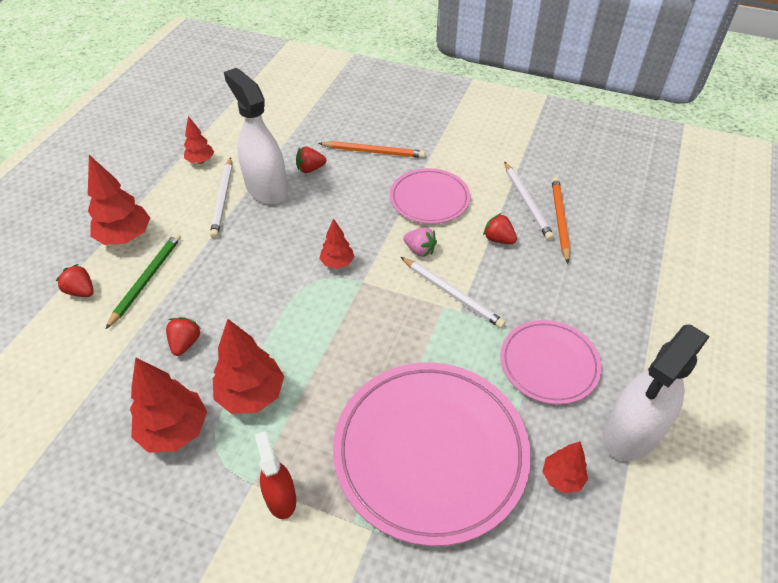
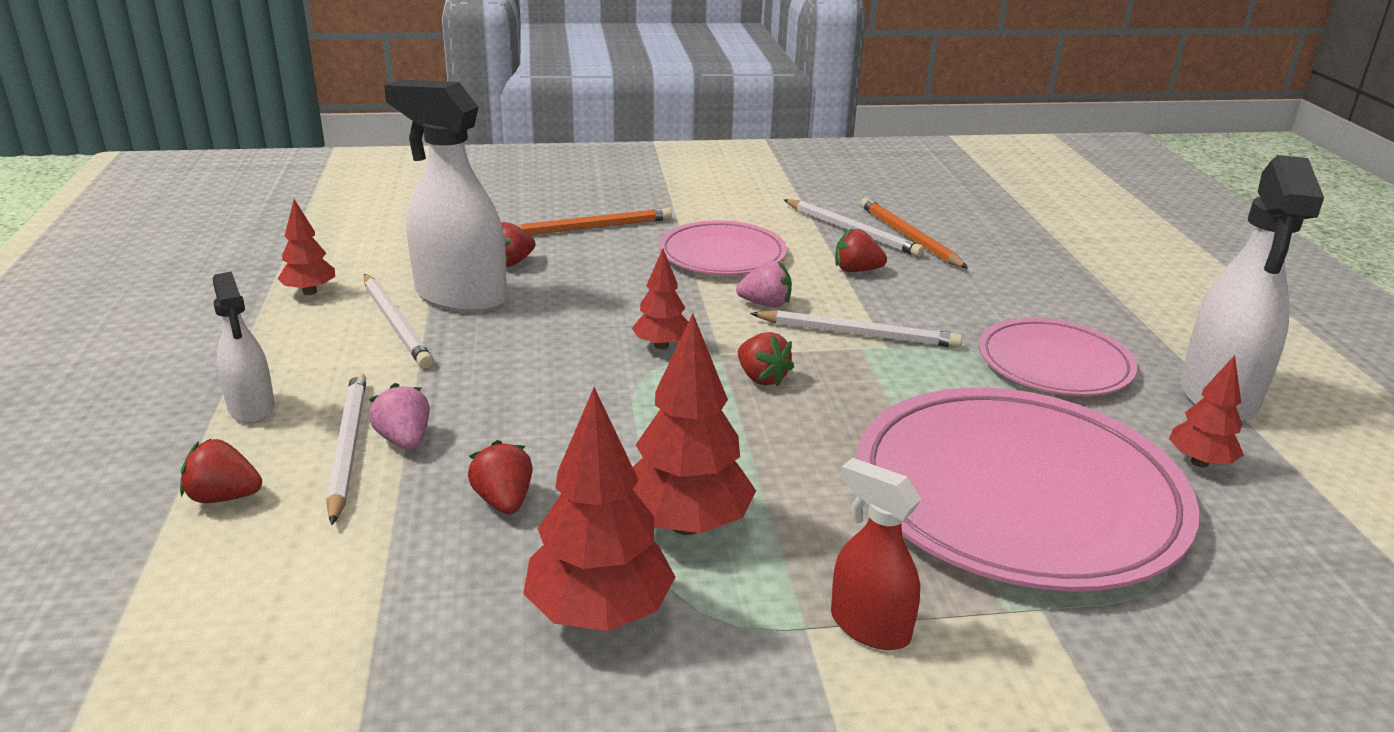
camera: 30 degrees left, 20 degrees down
red tree [88,155,150,245] -> white spray bottle [213,272,275,423]
green pencil [106,233,181,329] -> white pencil [326,372,367,525]
none -> pink strawberry [369,383,430,450]
none -> red strawberry [738,332,794,387]

